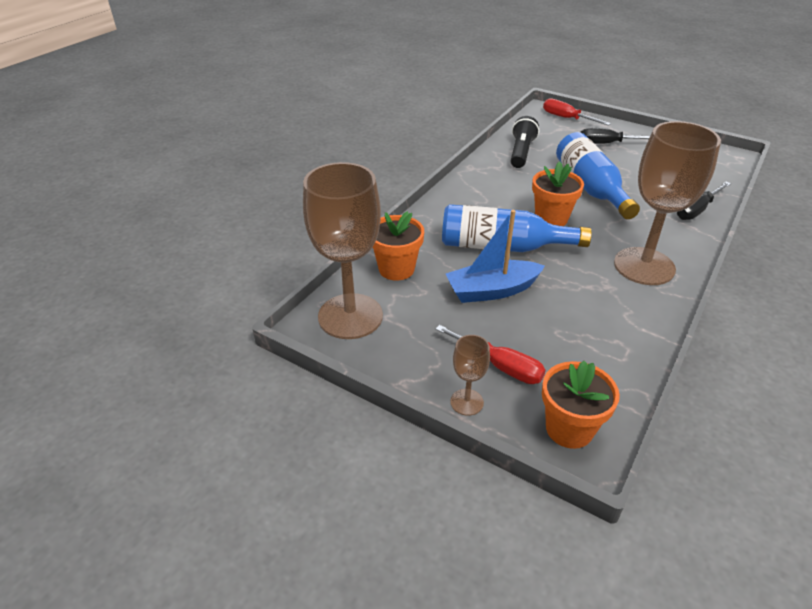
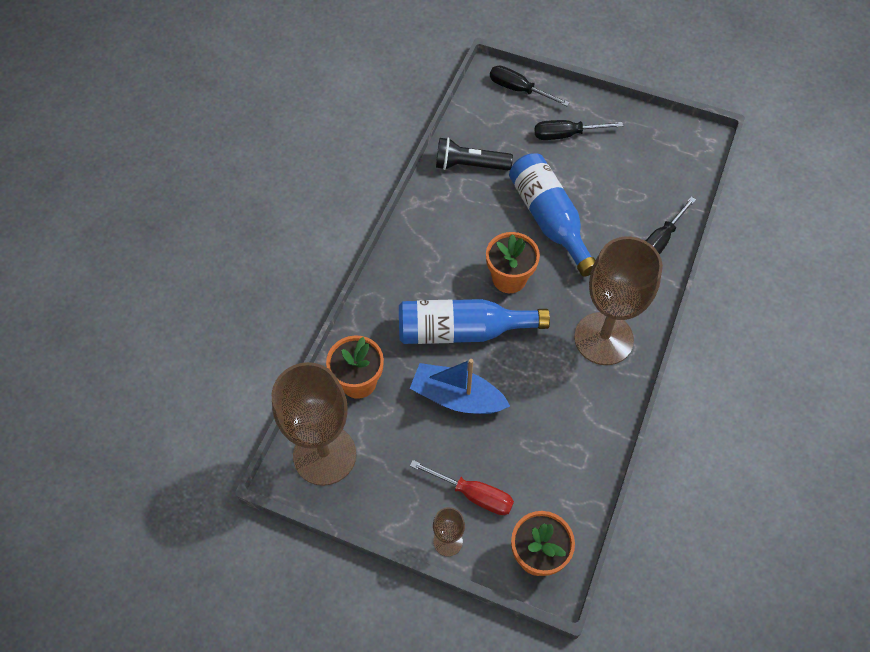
camera: 10 degrees left, 20 degrees up
blue boat [446,210,545,303] -> blue boat turned 45 degrees clockwise [410,359,510,414]
black flashlight [511,116,539,168] -> black flashlight turned 90 degrees counterclockwise [436,137,513,171]
red screwdriver [543,98,611,126] -> black screwdriver [490,65,570,106]

